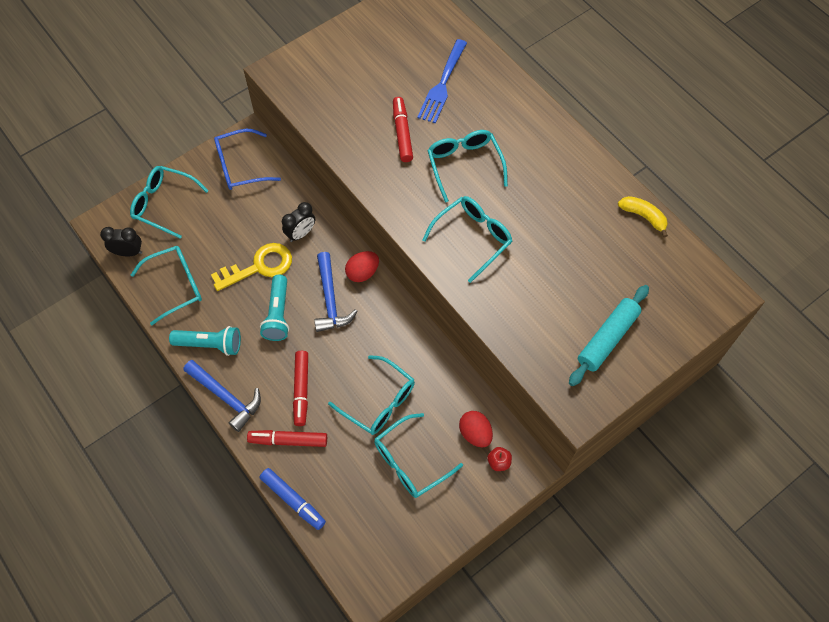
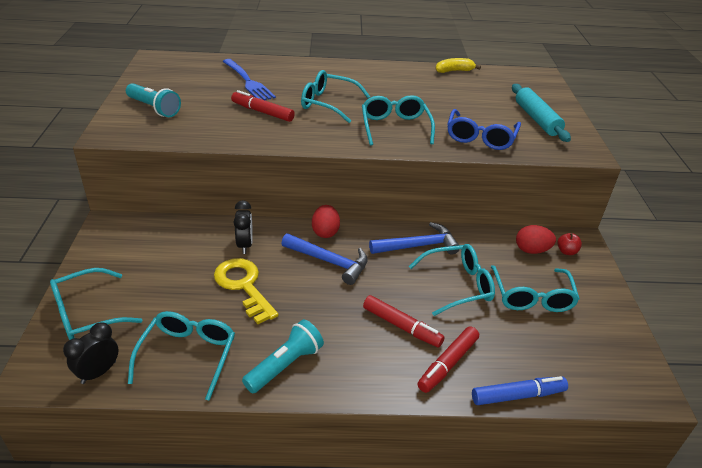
camera: 55 degrees left, 25 degrees down
blue hammer [183,360,261,432] -> blue hammer moved to [369,222,460,254]
yellow key [211,243,292,291] -> yellow key turned 45 degrees counterclockwise [214,258,279,324]
blue glasses [214,129,281,190] -> blue glasses moved to [447,109,521,150]
turquoise flashlight [260,275,289,341] -> turquoise flashlight moved to [126,83,181,117]

